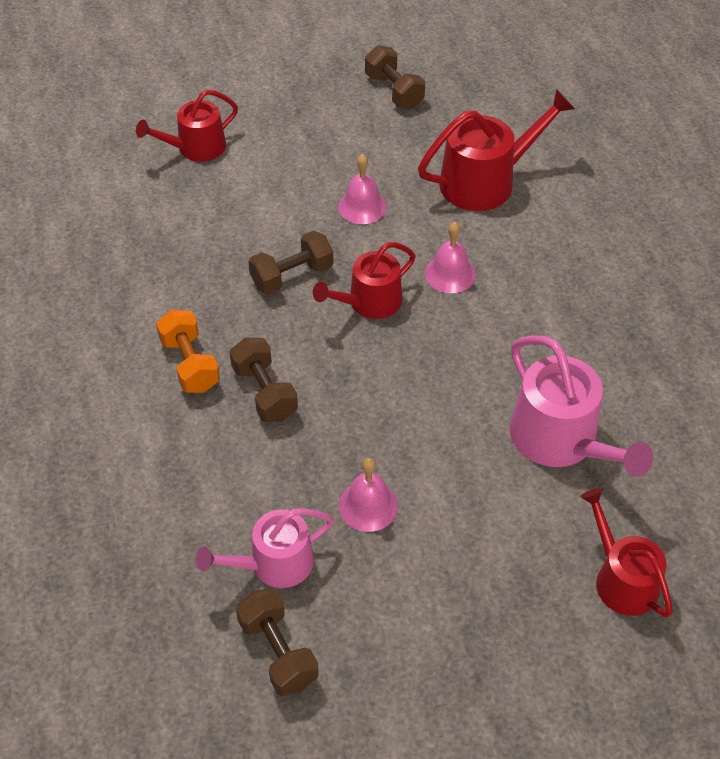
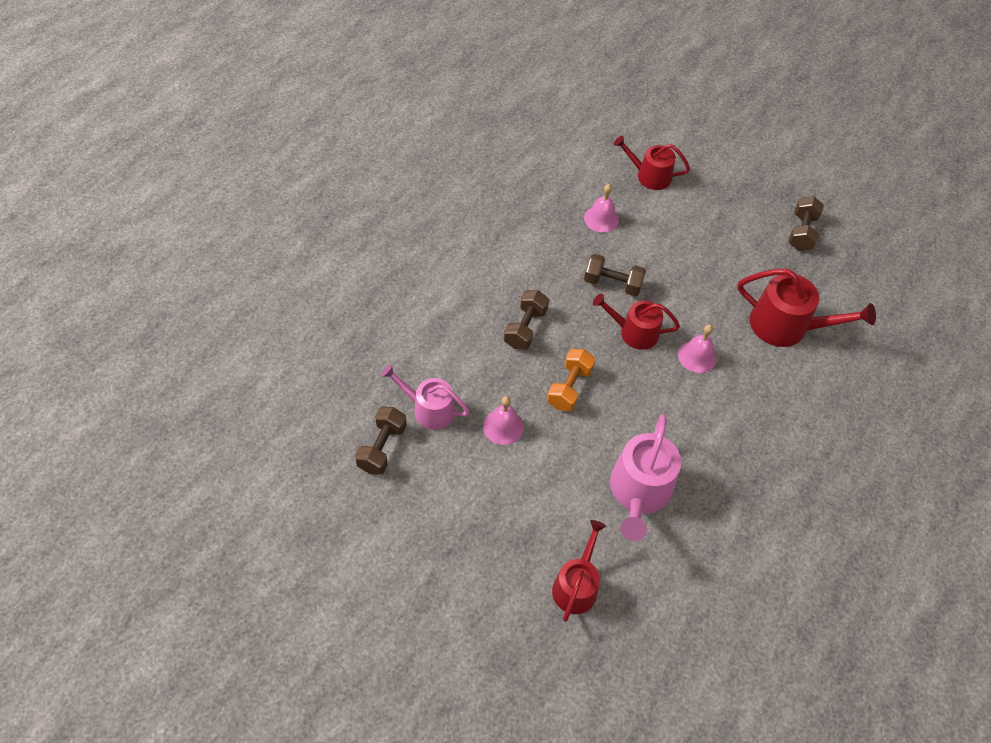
camera: 45 degrees right, 5 degrees up
orange dumbbell [156,309,220,393] -> orange dumbbell moved to [547,349,595,411]
pink bell [338,154,387,224] -> pink bell moved to [584,184,619,233]

